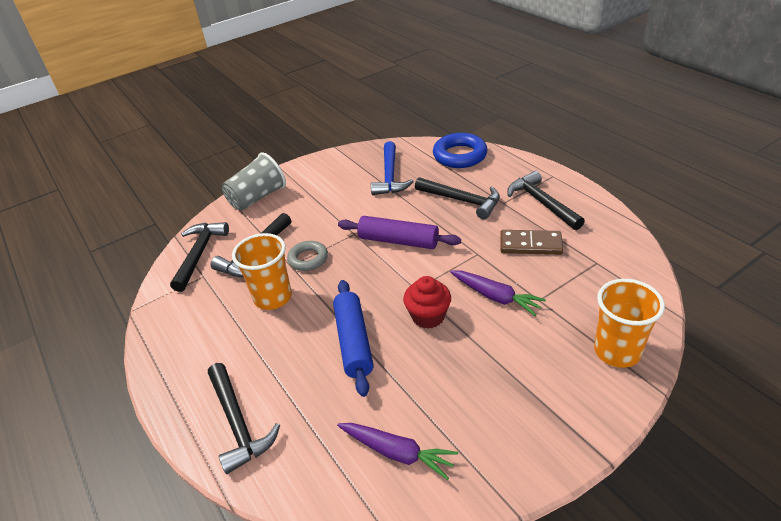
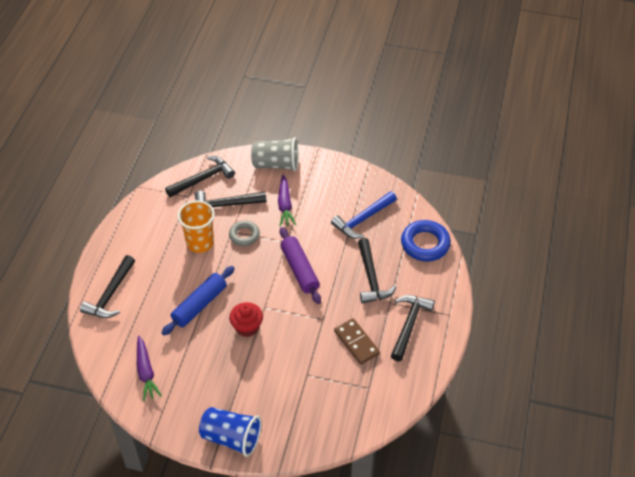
camera: 45 degrees right, 10 degrees up
purple carrot [450,270,546,316] -> purple carrot moved to [278,174,296,226]
orange cup [594,279,665,368] -> none
none -> blue cup [199,407,262,457]

